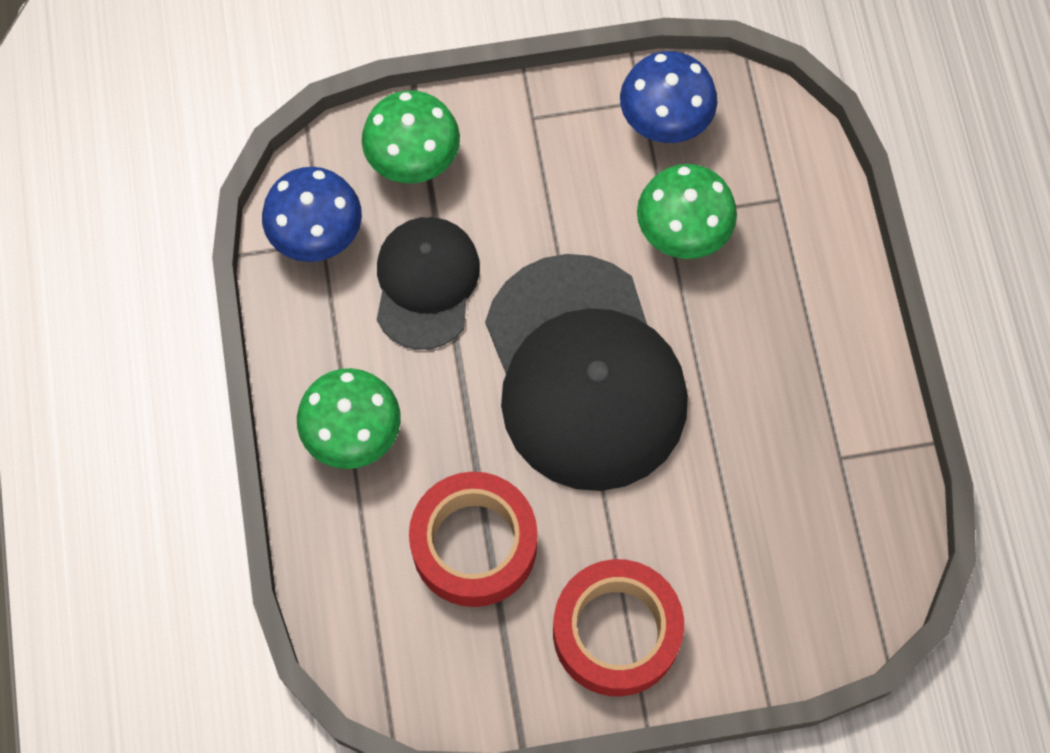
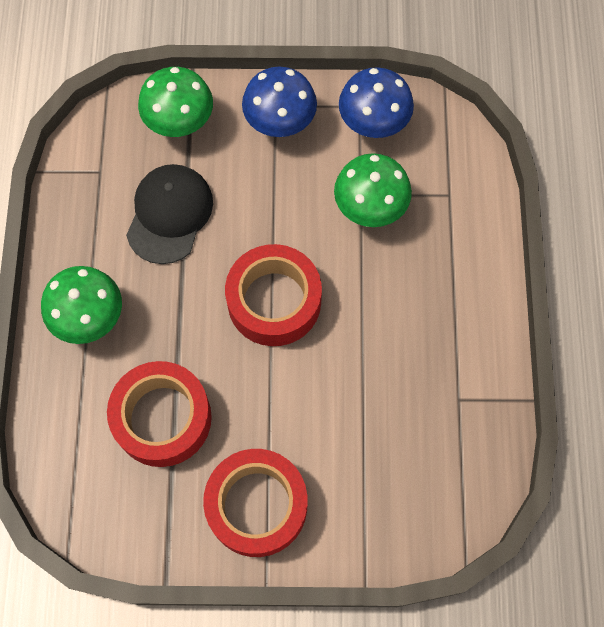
camera: 10 degrees right, 0 degrees up
blue mushroom [262,167,362,262] -> blue mushroom moved to [242,67,317,137]
black cap [485,254,688,491] -> red tape [225,244,322,346]

